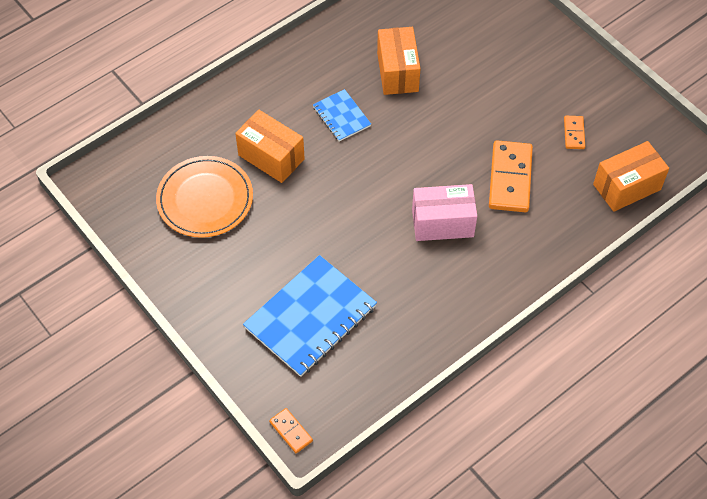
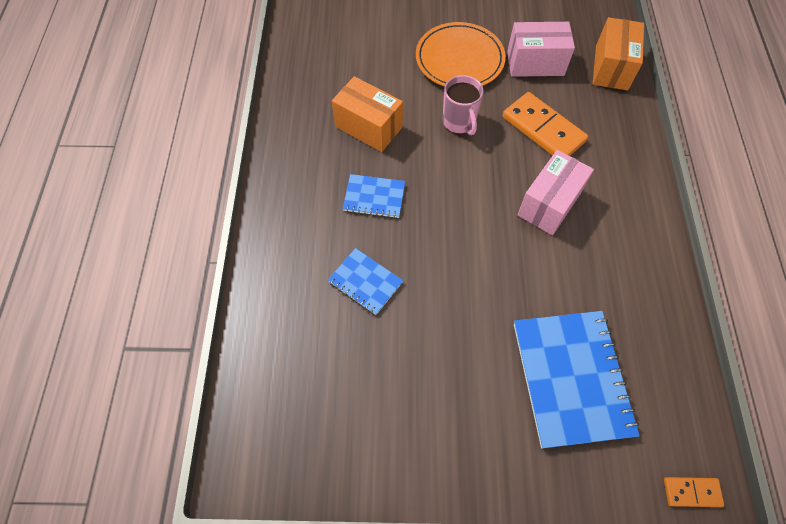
camera: 50 degrees left, 5 degrees up
orange plate [156,156,253,238] -> orange plate moved to [416,22,506,87]
orange box [235,110,305,183] -> blue notebook [328,248,403,315]
orange domino [564,116,585,149] -> pink box [507,22,575,77]
none -> pink mug [443,75,484,135]

